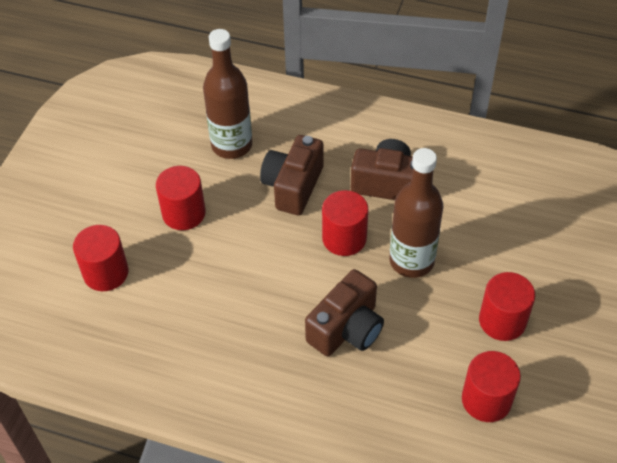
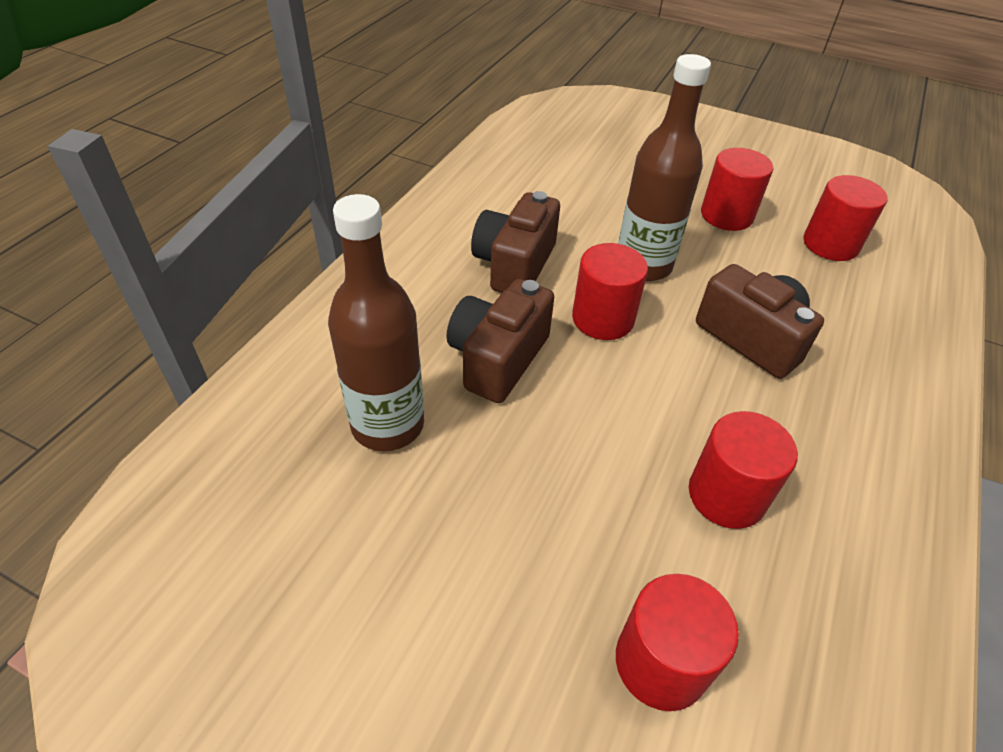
camera: 85 degrees left, 5 degrees down
red cylinder [156,166,206,230] -> red cylinder moved to [689,411,798,529]
brown camera [260,135,324,215] -> brown camera turned 90 degrees clockwise [446,279,554,403]

